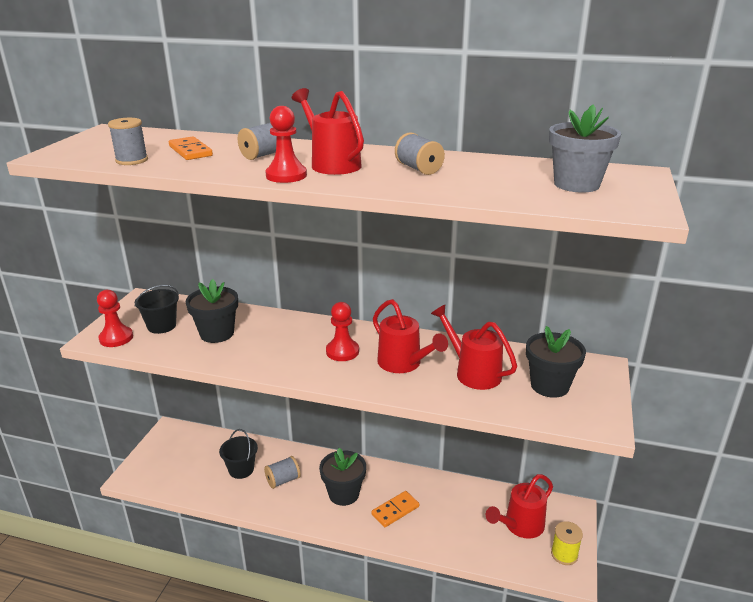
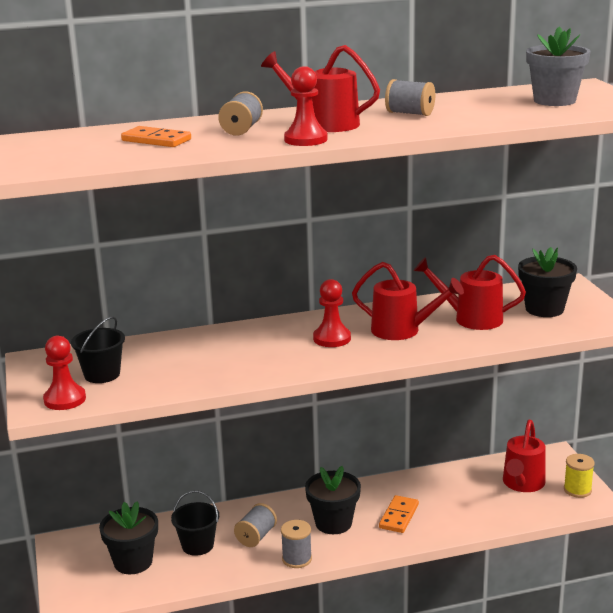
camera: 30 degrees left, 5 degrees down
grey spool [108,118,148,165] -> grey spool moved to [281,520,312,568]
black flower pot [186,279,238,343] -> black flower pot moved to [99,501,158,574]

